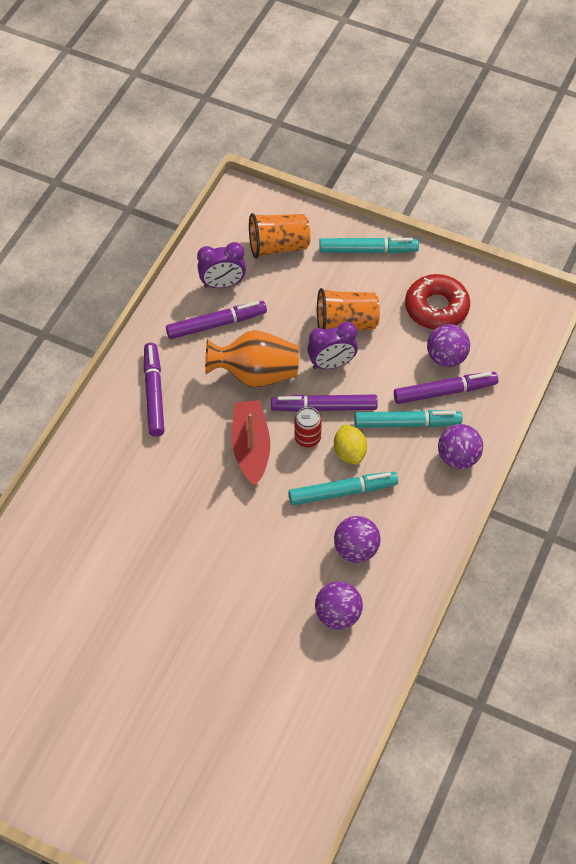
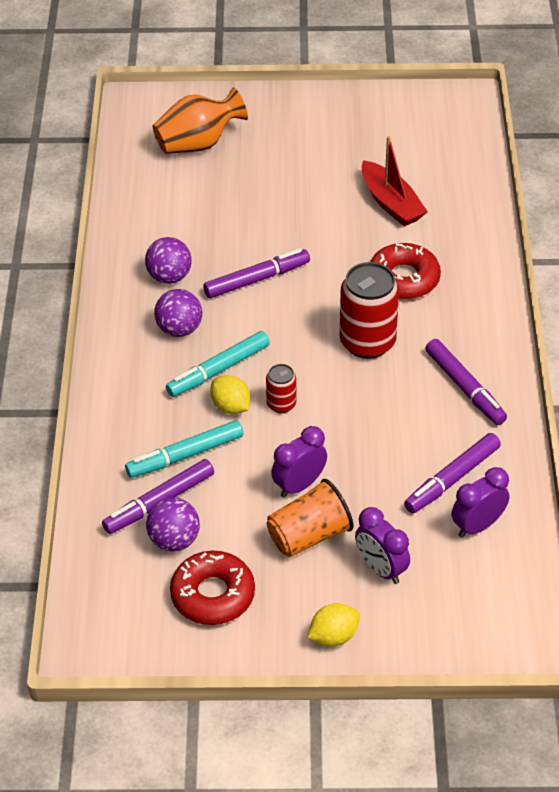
camera: 155 degrees right, 10 degrees down
orange vase [205,330,299,388] -> orange vase moved to [153,87,248,154]
red boat [232,400,270,485] -> red boat moved to [362,136,428,226]
orange cup [249,213,310,259] -> none
purple marker [271,394,378,412] -> purple marker moved to [203,249,310,298]
turquoise marker [319,237,419,254] -> yellow lemon [307,603,360,646]
purple ball [438,424,483,469] -> none
none -> red can [340,262,399,359]
none -> purple clock [355,507,410,584]
none -> red donut [370,243,441,299]

